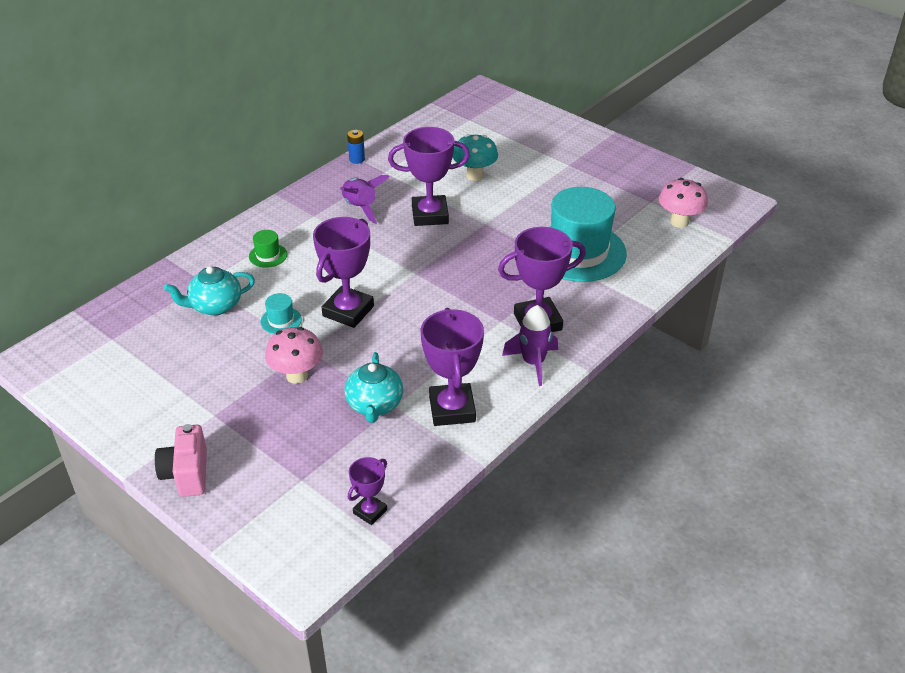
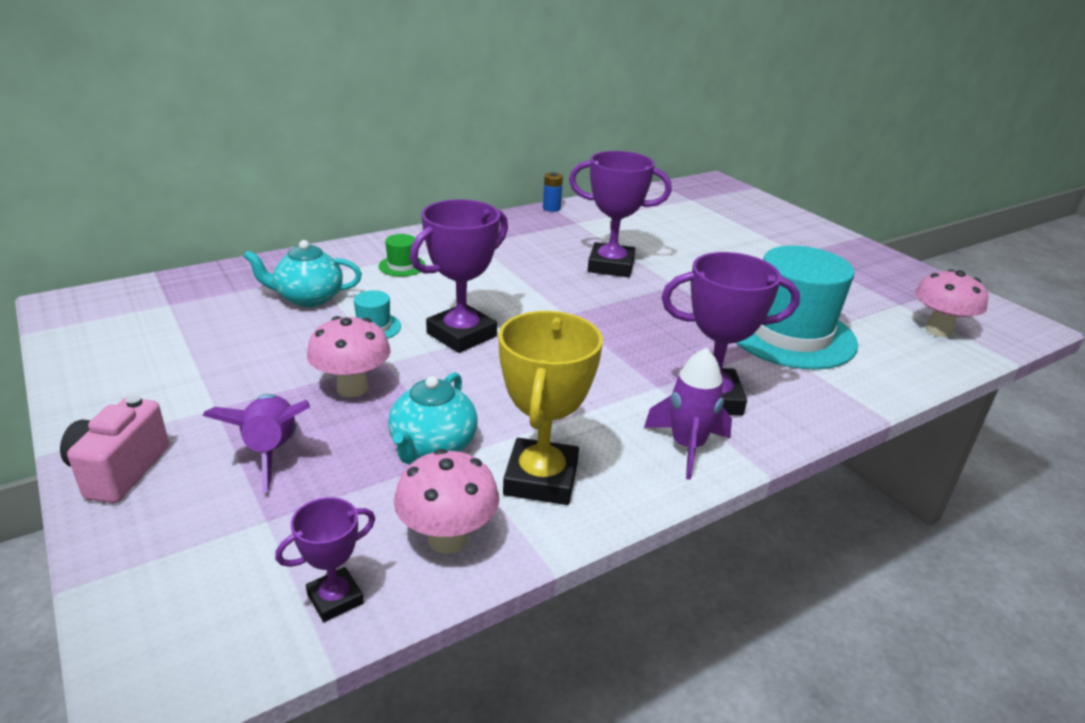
camera: 15 degrees right, 10 degrees down
purple rocket [340,175,389,224] -> purple rocket moved to [203,394,310,492]
purple trophy [421,308,484,426] -> yellow trophy [498,311,603,505]
turquoise mushroom [453,134,498,181] -> none
none -> pink mushroom [394,449,499,554]

